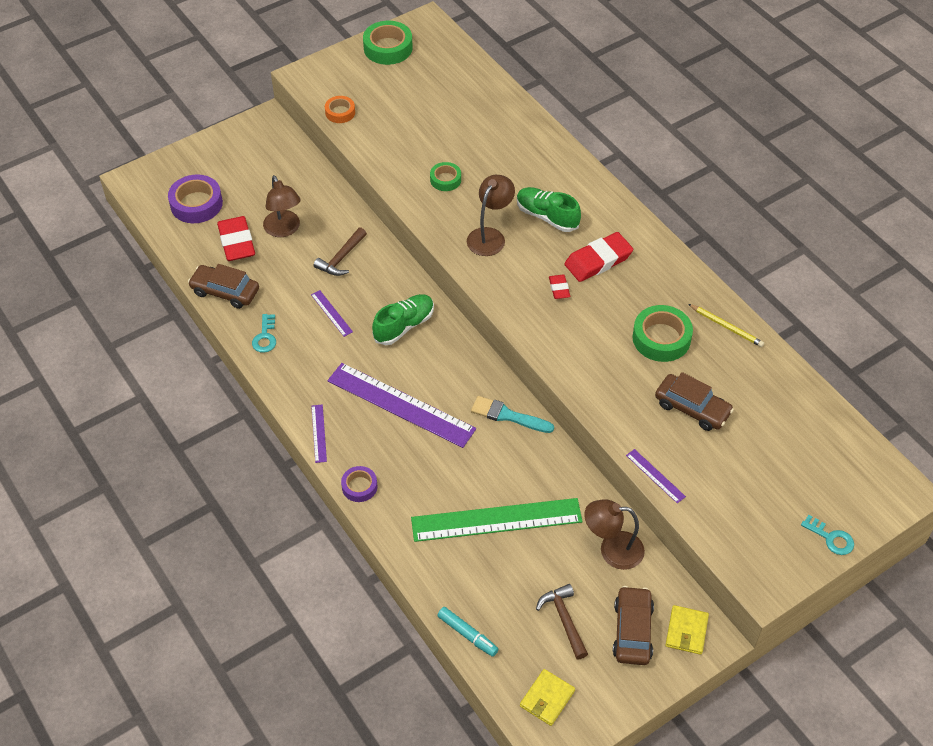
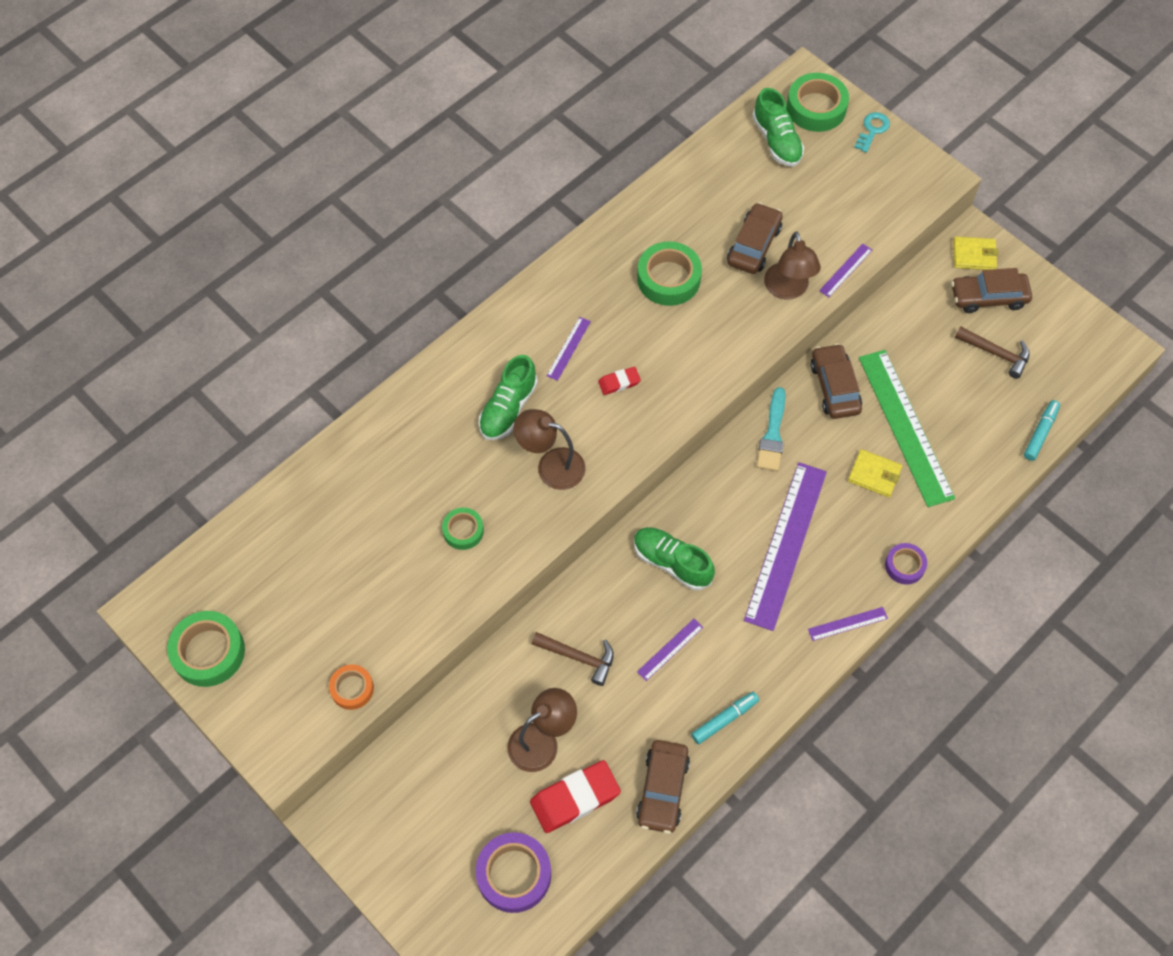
camera: 100 degrees left, 10 degrees up
turquoise key [252,314,276,353] -> turquoise marker [691,692,759,745]
yellow wallet [520,669,575,726] -> yellow wallet moved to [848,449,902,497]
brown hammer [536,584,588,659] -> brown hammer turned 120 degrees counterclockwise [955,326,1030,379]
red eraser [564,232,633,282] -> purple ruler [546,317,591,381]
brown lamp [584,499,645,570] -> brown lamp moved to [764,231,821,299]
yellow pencil [688,304,764,347] -> none
none -> green shoe [752,88,804,167]
none -> green tape [787,73,849,132]
none -> brown car [811,343,862,419]

